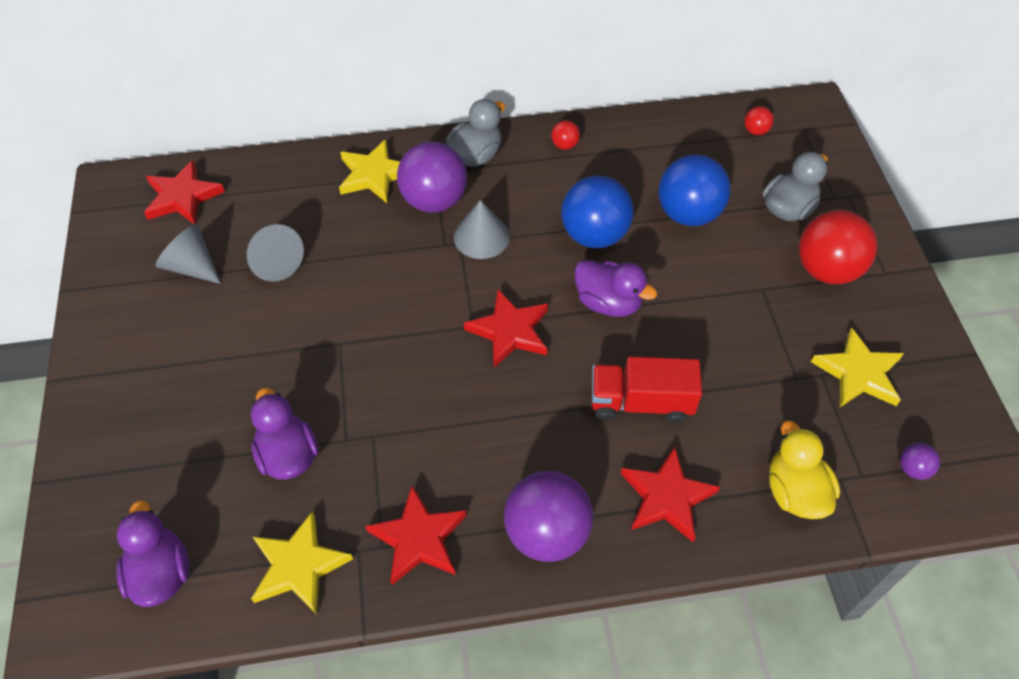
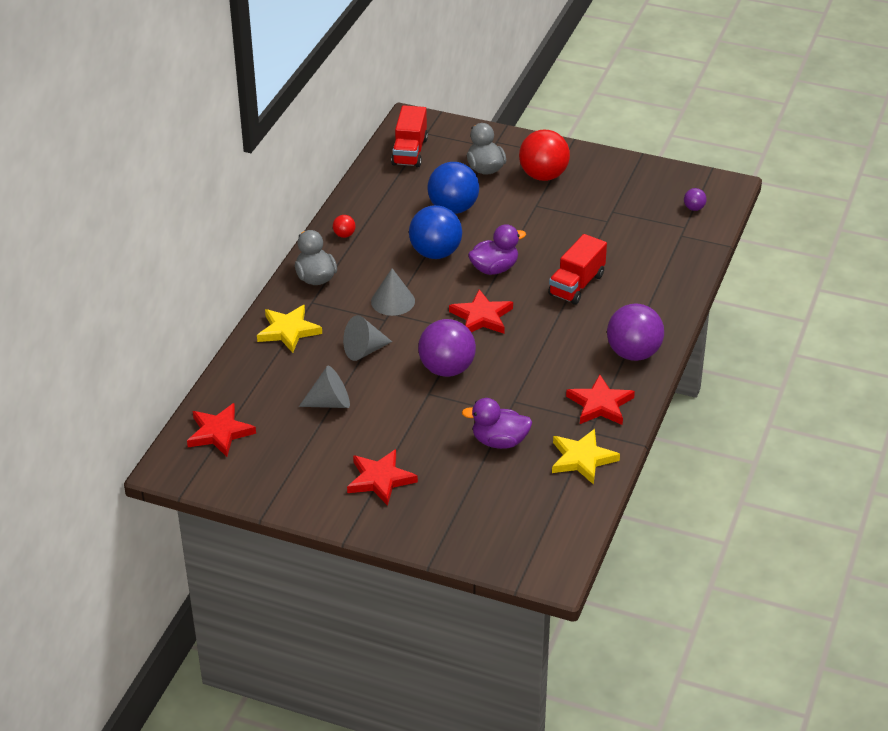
camera: 60 degrees left, 15 degrees down
purple duck [117,500,189,607] -> none
grey cone [155,224,221,284] -> grey cone moved to [343,315,392,361]
purple ball [397,141,467,213] -> purple ball moved to [418,319,476,377]
red star [621,447,720,542] -> red star moved to [347,449,418,506]
red ball [744,106,774,135] -> red truck [391,105,428,167]
yellow duck [769,421,840,519] -> none
yellow star [811,327,904,407] -> none

